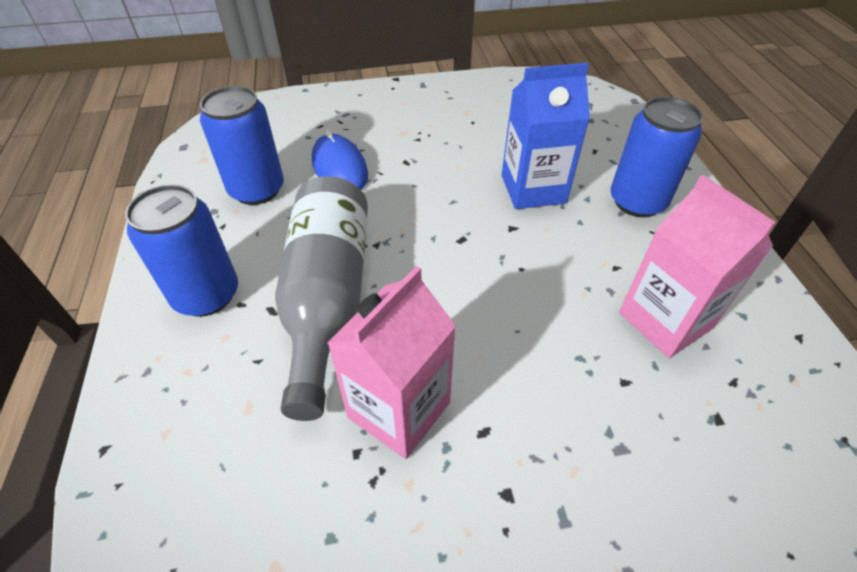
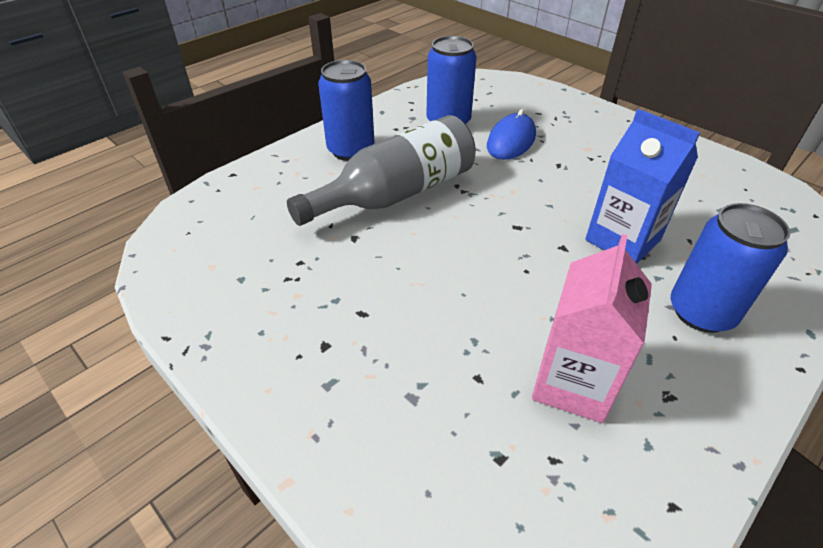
camera: 55 degrees right, 5 degrees down
pink carton [327,266,456,459] -> none

